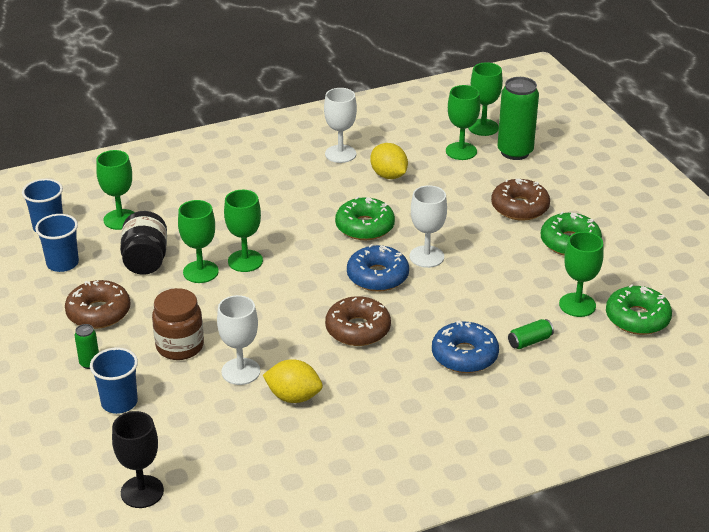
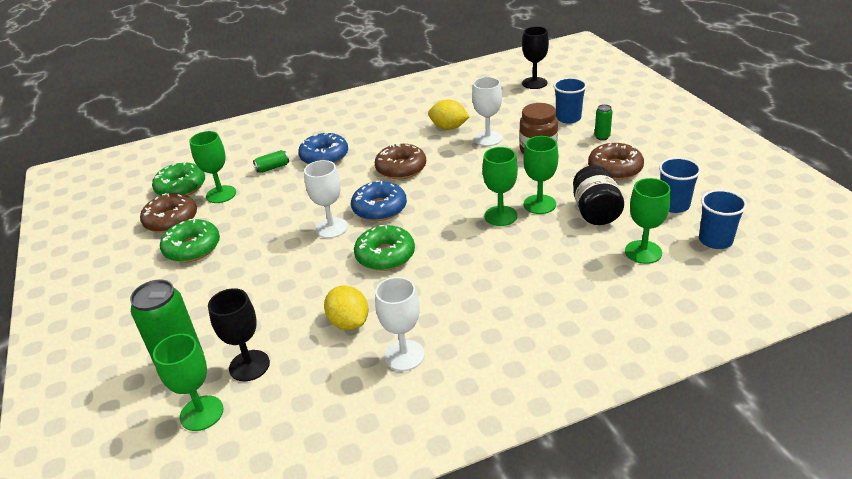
camera: 175 degrees left, 0 degrees up
green goblet [446,85,480,160] -> black goblet [208,288,270,381]
brown donut [491,179,550,221] -> brown donut moved to [140,193,197,233]

